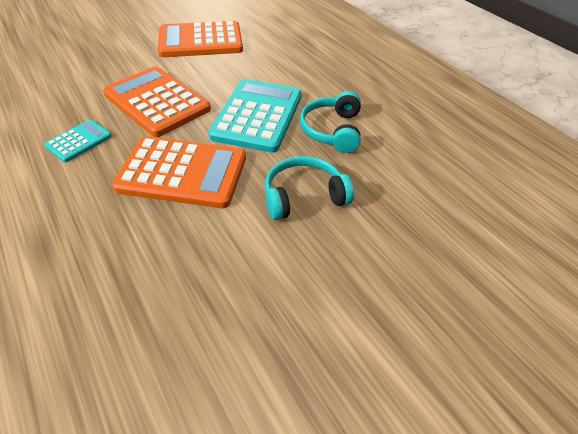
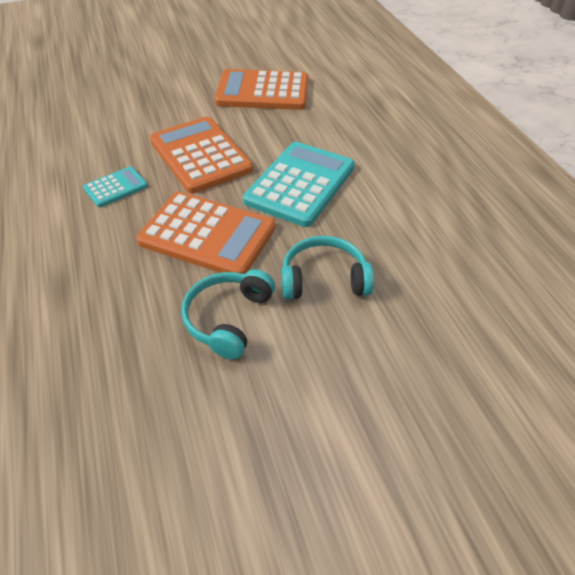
camera: 15 degrees right, 0 degrees up
turquoise headphones [300,91,361,153] -> turquoise headphones moved to [181,269,275,360]

